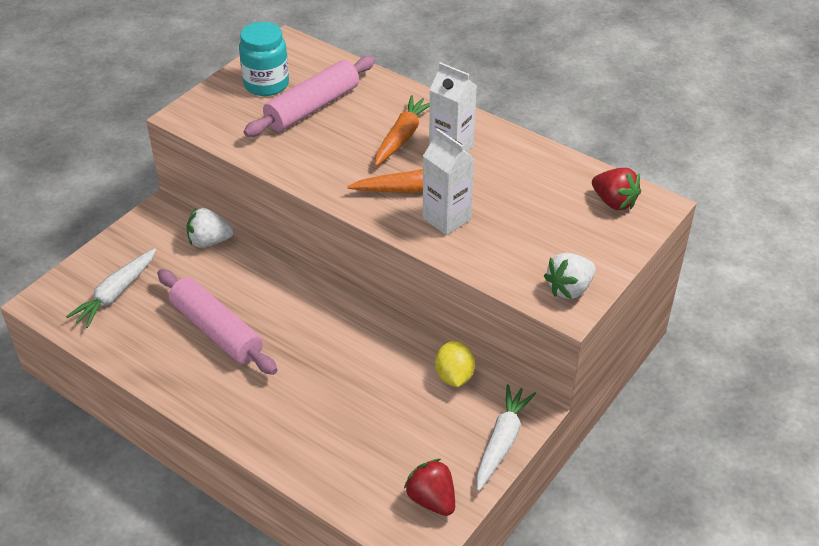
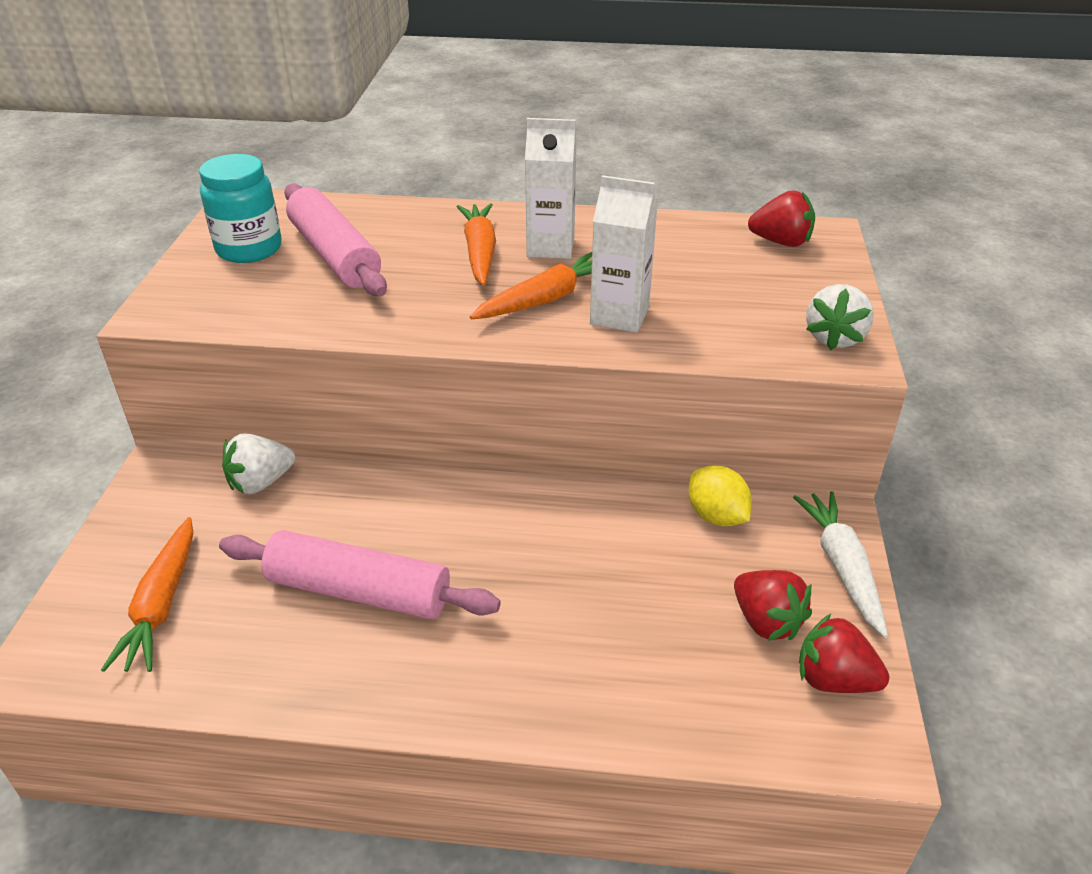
camera: 30 degrees left, 5 degrees down
white carrot [66,248,156,328] -> orange carrot [101,517,193,672]
pink rolling pin [243,56,375,137] -> pink rolling pin turned 45 degrees counterclockwise [284,184,387,296]
none -> red strawberry [734,570,812,641]

